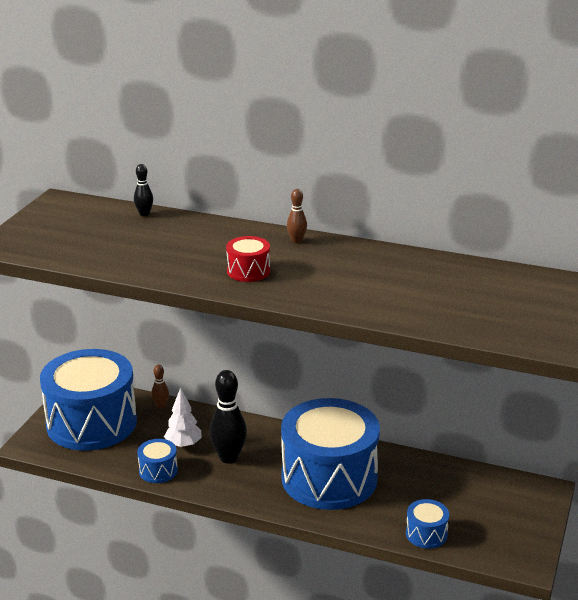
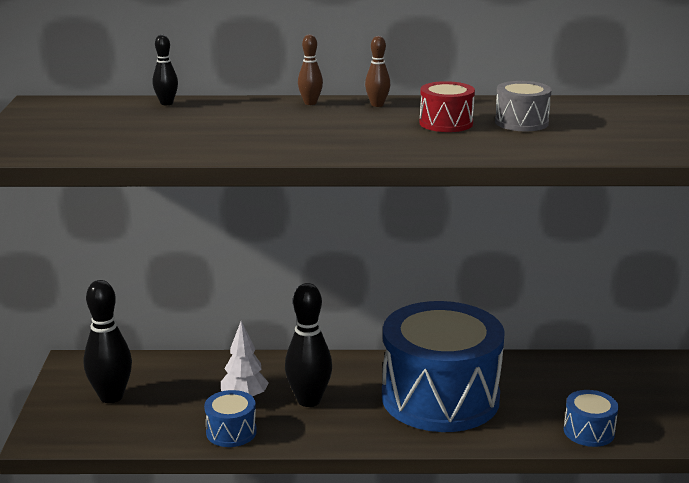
camera: 20 degrees left, 5 degrees down
blue drum [40,349,137,451] -> black bowling pin [84,280,132,403]
brown bowling pin [151,365,169,409] -> brown bowling pin moved to [298,34,323,105]
red drum [226,236,270,282] -> red drum moved to [420,81,475,132]
none -> grey drum [495,81,552,131]

